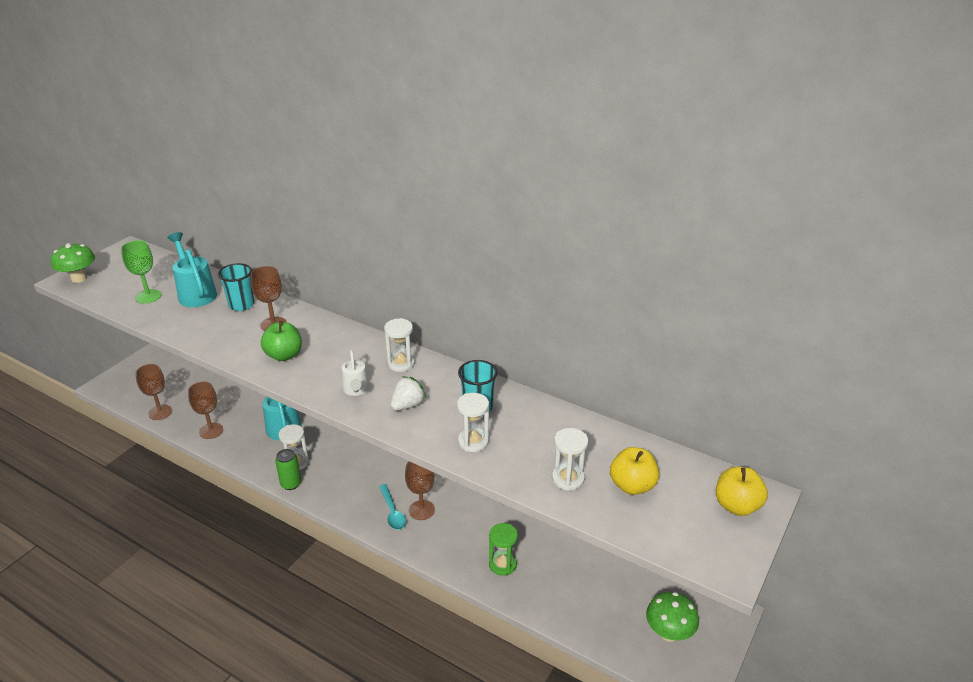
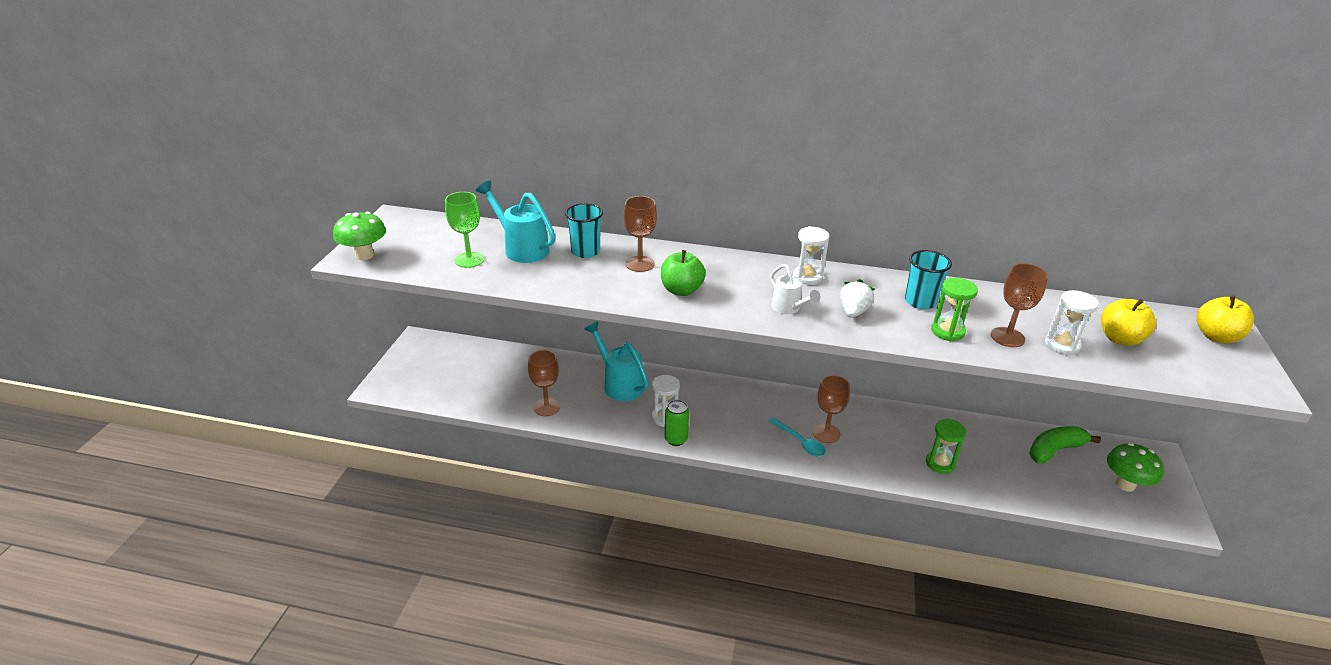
camera: 20 degrees left, 0 degrees up
brown goblet [135,364,172,420] -> brown goblet moved to [991,263,1048,347]
white hourglass [457,393,489,452] -> green hourglass [931,278,978,341]
none -> green banana [1029,426,1101,464]

